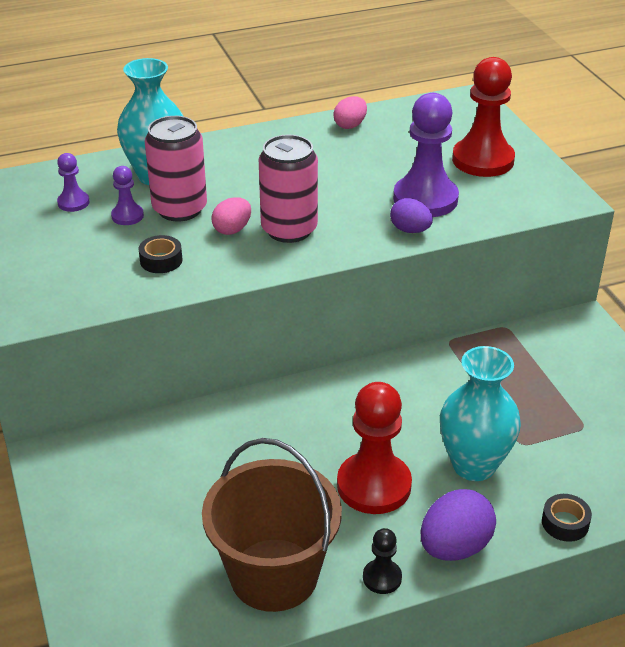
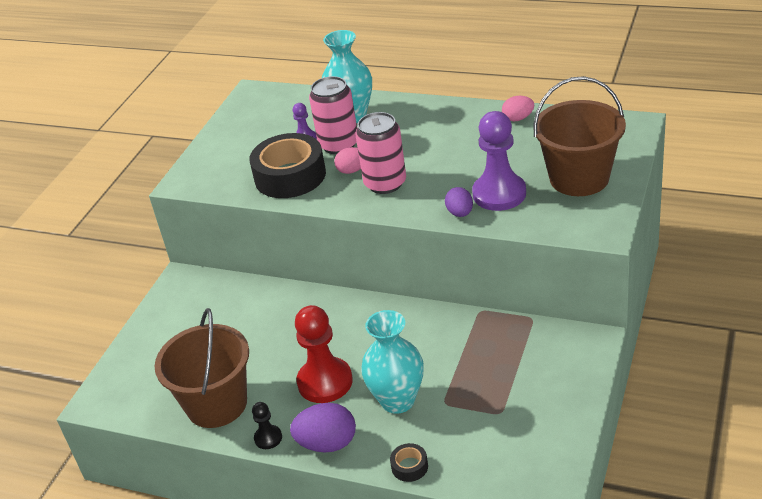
camera: 45 degrees right, 0 degrees up
purple pawn [57,153,90,212] -> none
black tape [138,235,183,273] -> black tape [249,133,326,198], size x2.36
red pawn [452,57,515,177] -> brown bucket [533,76,626,196]

